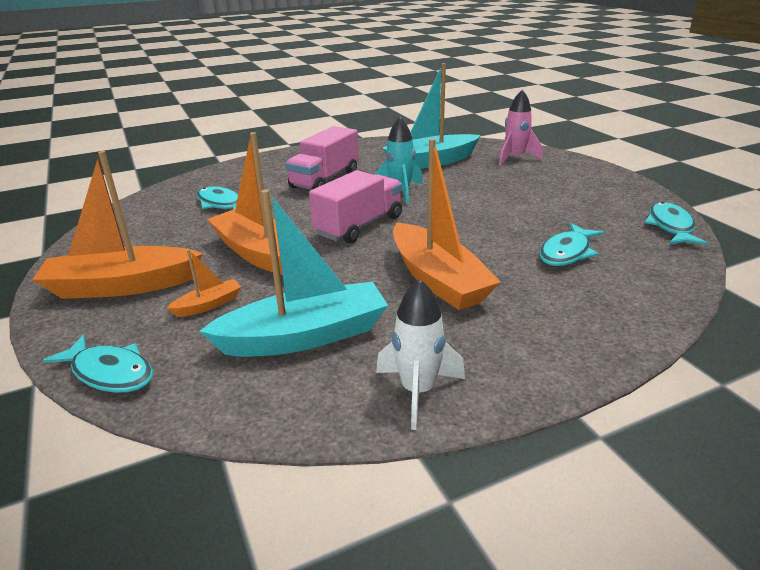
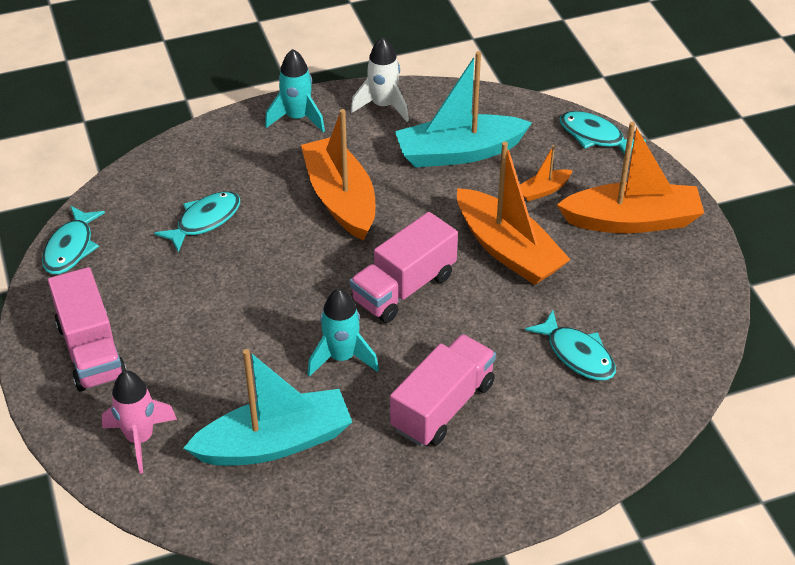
camera: 175 degrees left, 15 degrees up
none -> pink truck [48,267,127,392]
none -> turquoise rocket [265,49,325,132]

